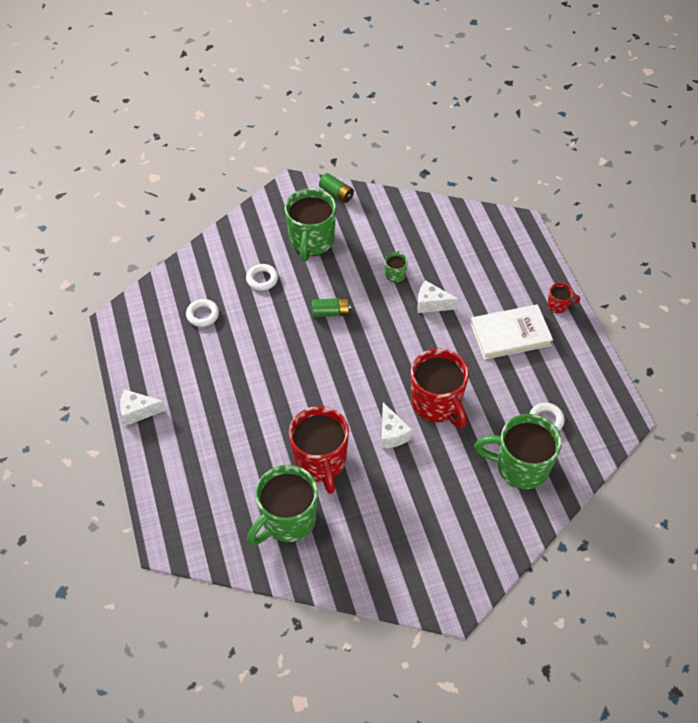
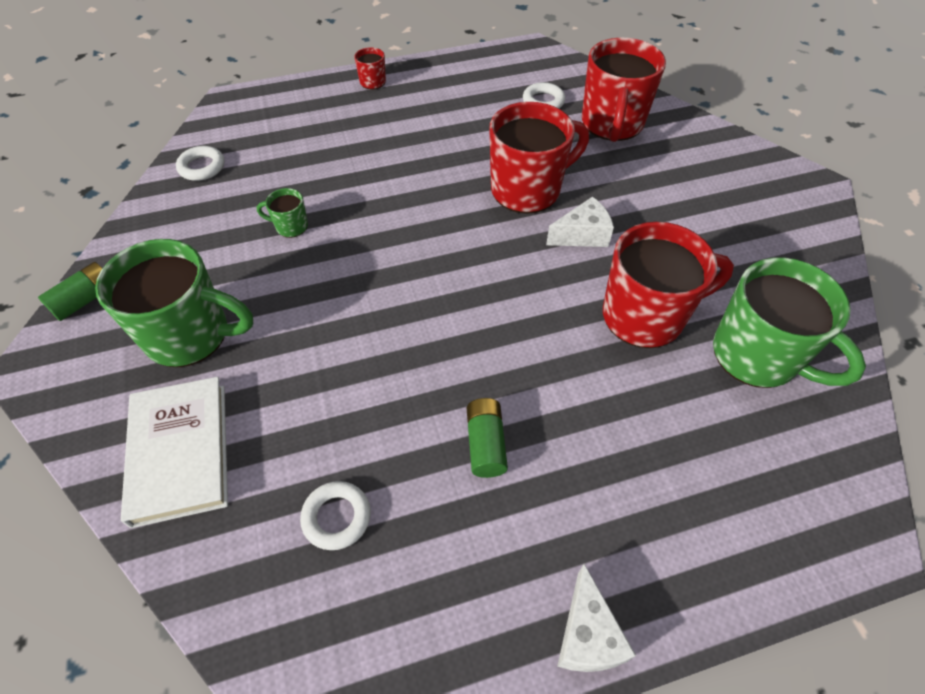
camera: 90 degrees left, 0 degrees up
white ring [246,264,278,291] -> white ring moved to [176,146,224,181]
green battery [312,298,351,317] -> green battery moved to [467,398,508,478]
white cheese [417,280,458,313] -> none
white book [470,304,553,360] -> white book moved to [121,377,228,528]
green mug [474,414,562,490] -> red mug [582,38,666,142]

